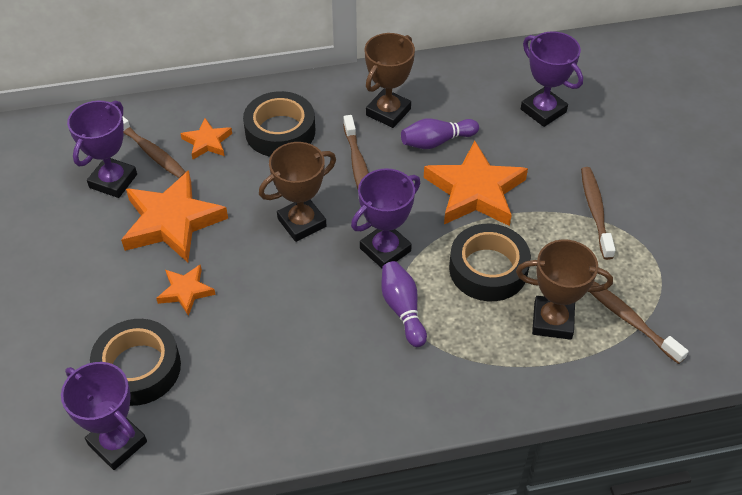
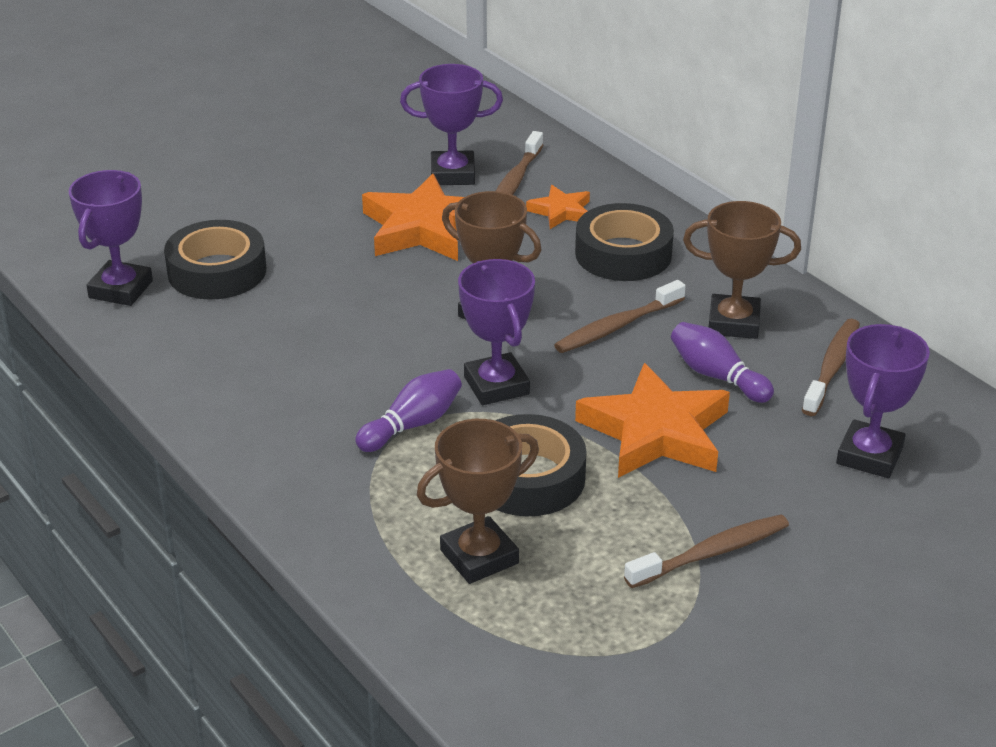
camera: 65 degrees right, 15 degrees down
orange star [156,265,216,316] -> none
purple trophy [351,168,421,268] -> purple trophy turned 45 degrees clockwise [458,259,535,405]
brown trophy [516,239,613,340] -> brown trophy turned 75 degrees clockwise [417,419,539,584]
brown toothbrush [590,281,689,364] -> brown toothbrush moved to [802,319,860,416]

